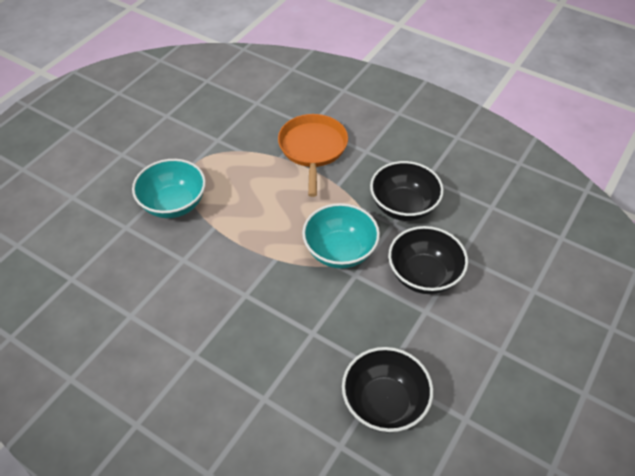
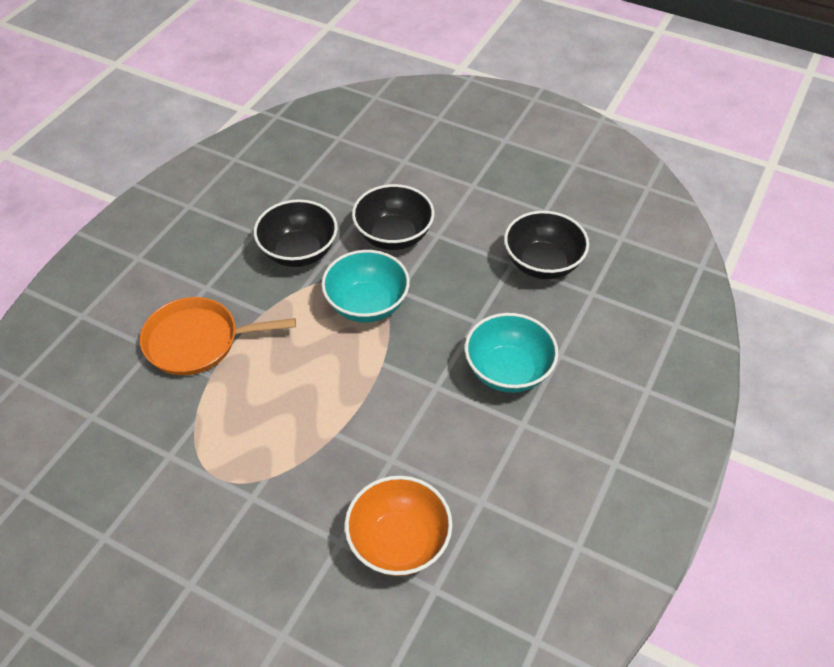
camera: 95 degrees left, 0 degrees up
turquoise bowl [132,159,206,218] -> turquoise bowl moved to [465,313,558,393]
none -> orange bowl [345,476,452,576]

